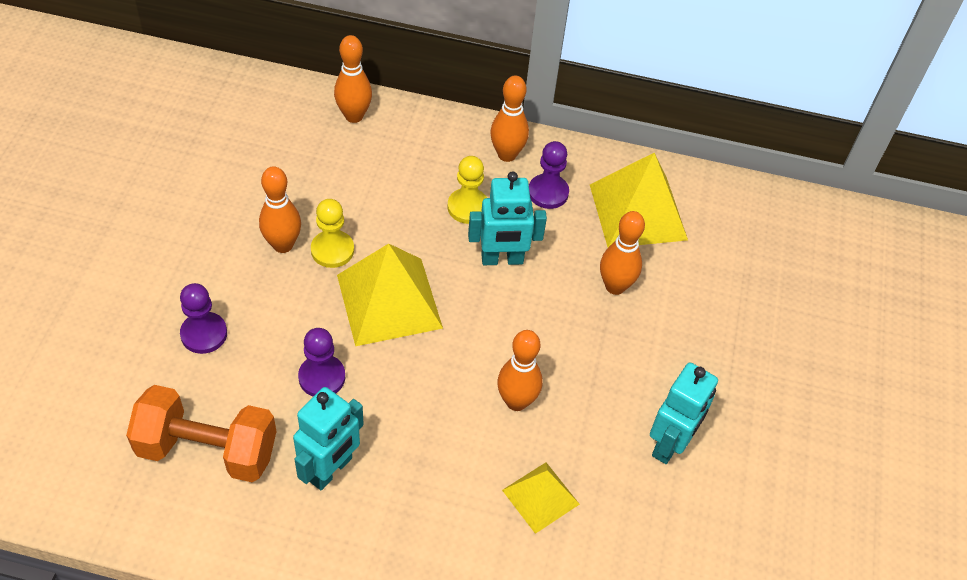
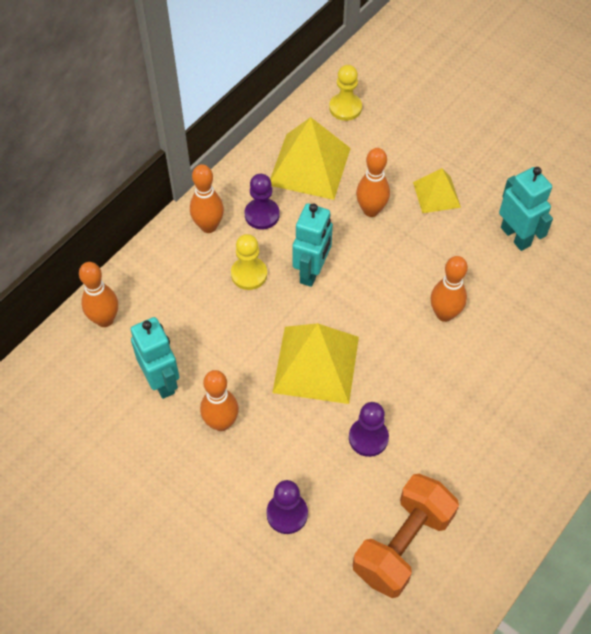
camera: 60 degrees left, 5 degrees up
turquoise robot [293,387,364,490] -> turquoise robot moved to [131,317,179,399]
yellow pawn [311,199,354,268] -> yellow pawn moved to [329,65,362,121]
yellow pyramid [502,463,580,534] -> yellow pyramid moved to [413,168,461,213]

